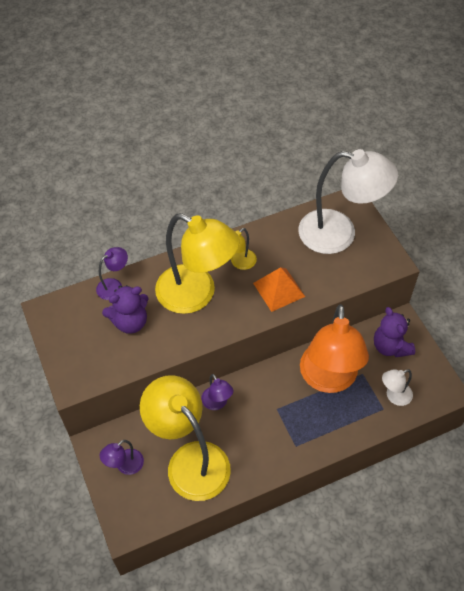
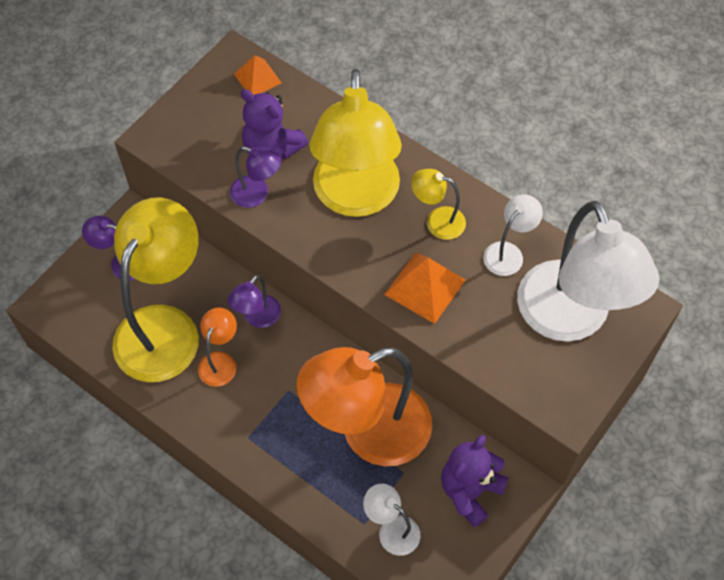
camera: 60 degrees right, 5 degrees up
purple lamp [96,247,128,300] -> purple lamp moved to [230,147,281,208]
none -> orange lamp [198,308,237,387]
none -> orange pyramid [234,55,281,95]
none -> white lamp [483,194,543,276]

